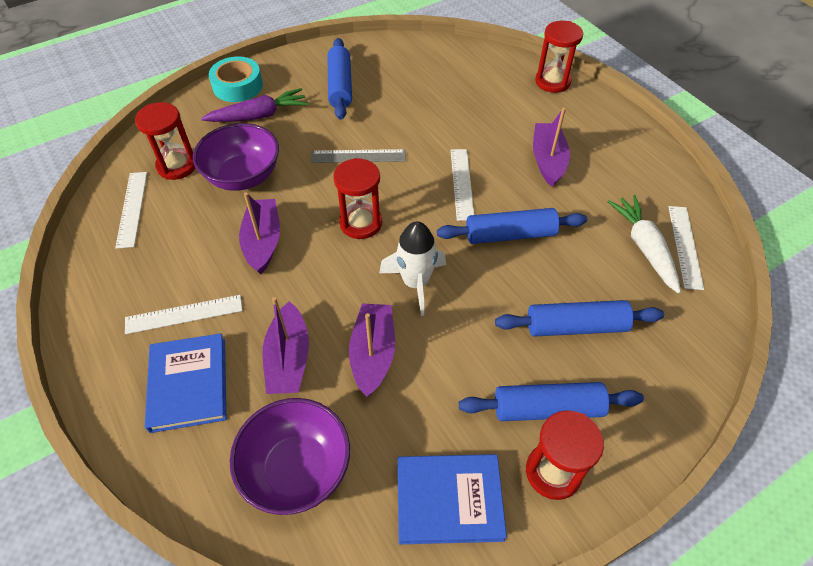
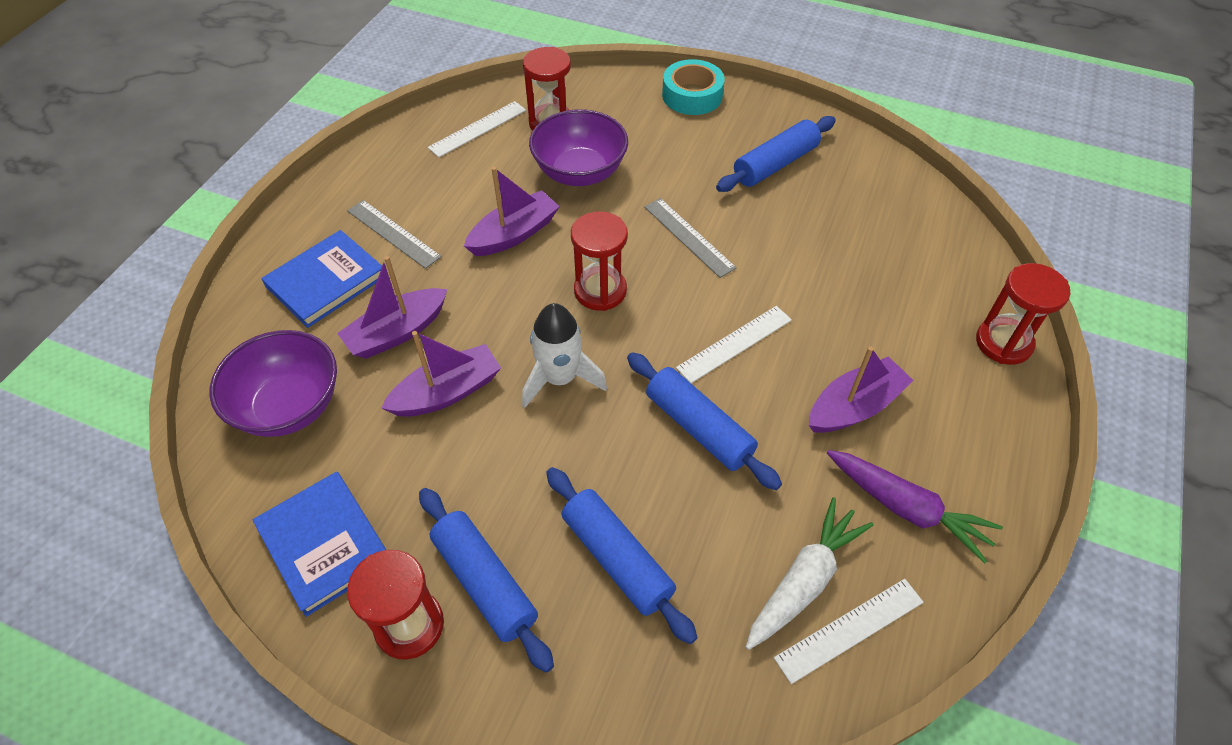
camera: 55 degrees right, 0 degrees up
white ruler [125,295,242,334] -> grey ruler [347,200,442,269]
purple carrot [201,88,308,122] -> purple carrot moved to [827,450,1003,563]

